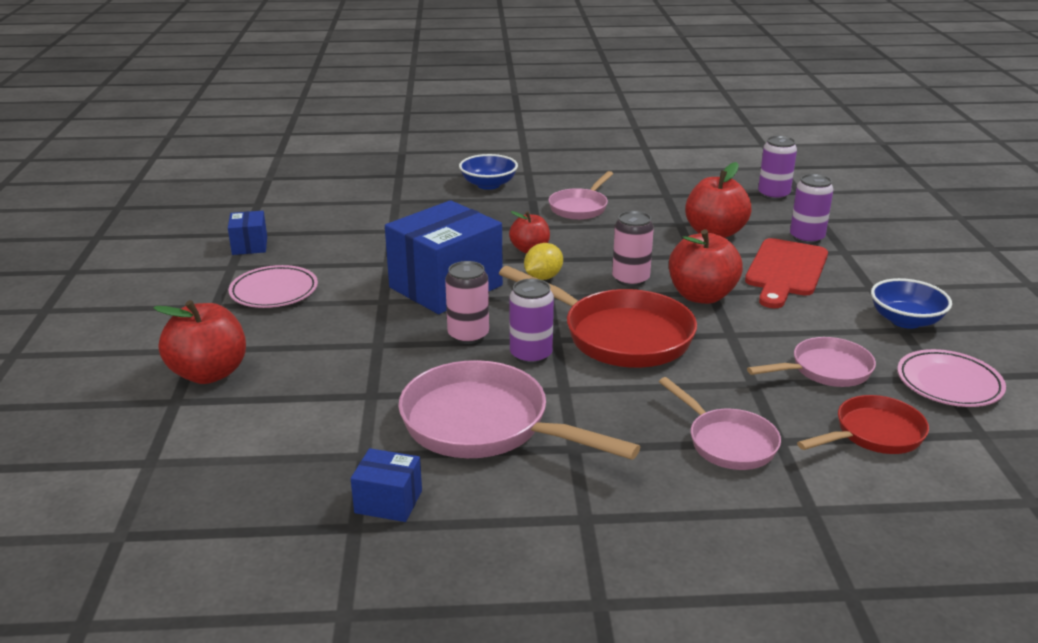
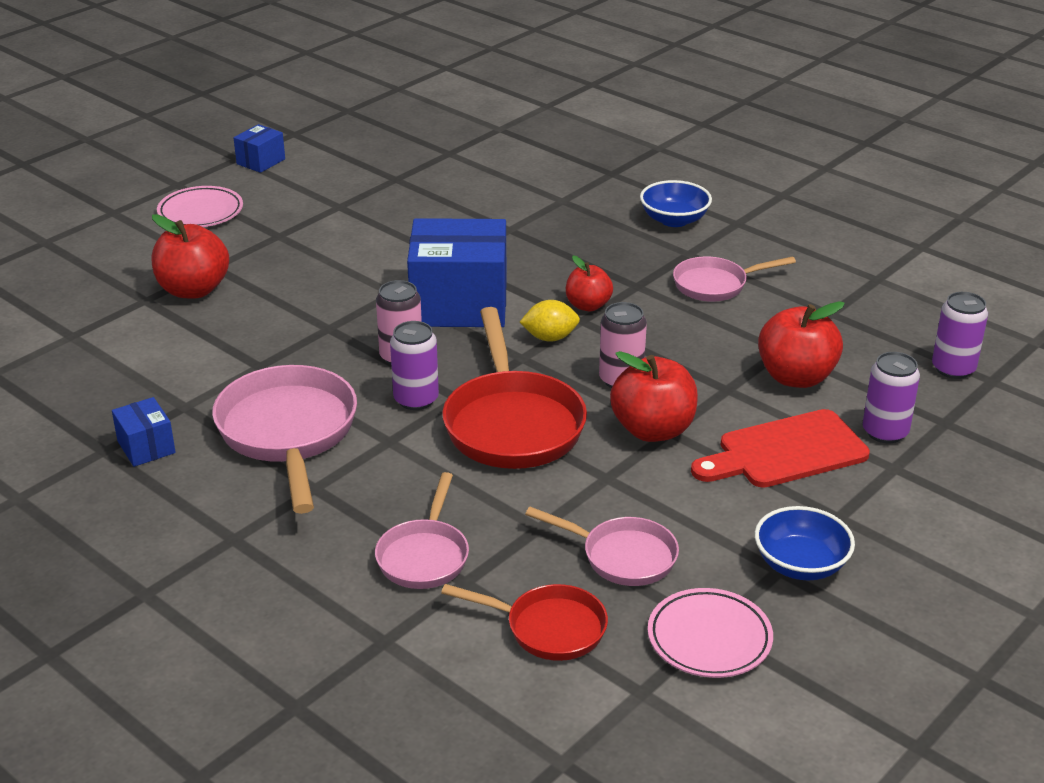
camera: 45 degrees right, 5 degrees up
blue box [228,211,267,255] -> blue box moved to [233,124,285,173]
pink plate [229,265,318,308] -> pink plate moved to [157,186,243,227]

